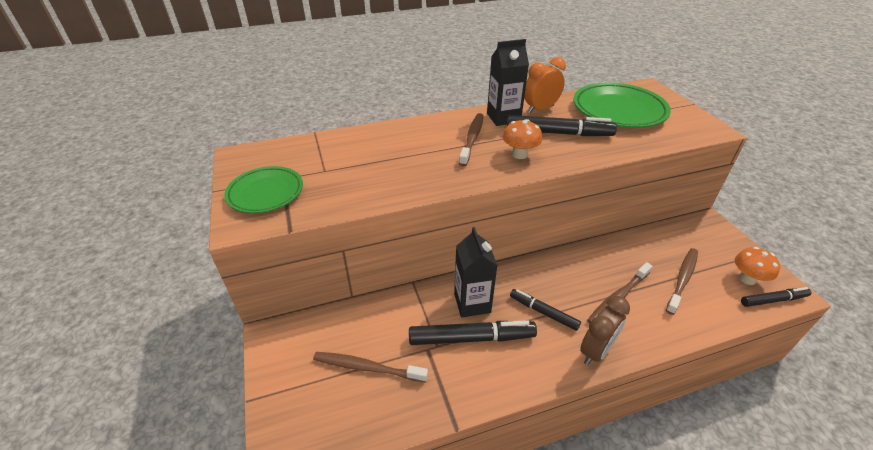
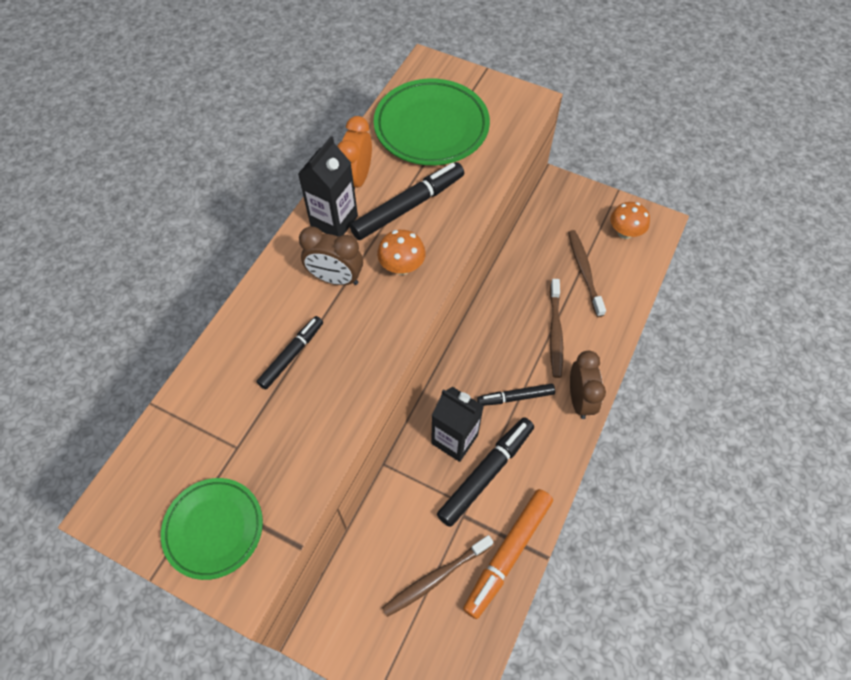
camera: 45 degrees left, 20 degrees up
brown toothbrush [459,113,484,166] -> brown clock [299,226,363,285]
black marker [741,287,811,307] -> black marker moved to [256,316,323,390]
none -> orange marker [463,489,553,619]

